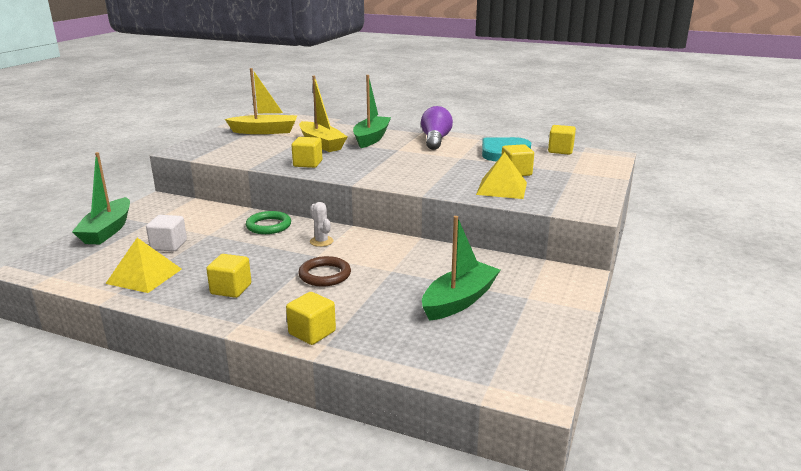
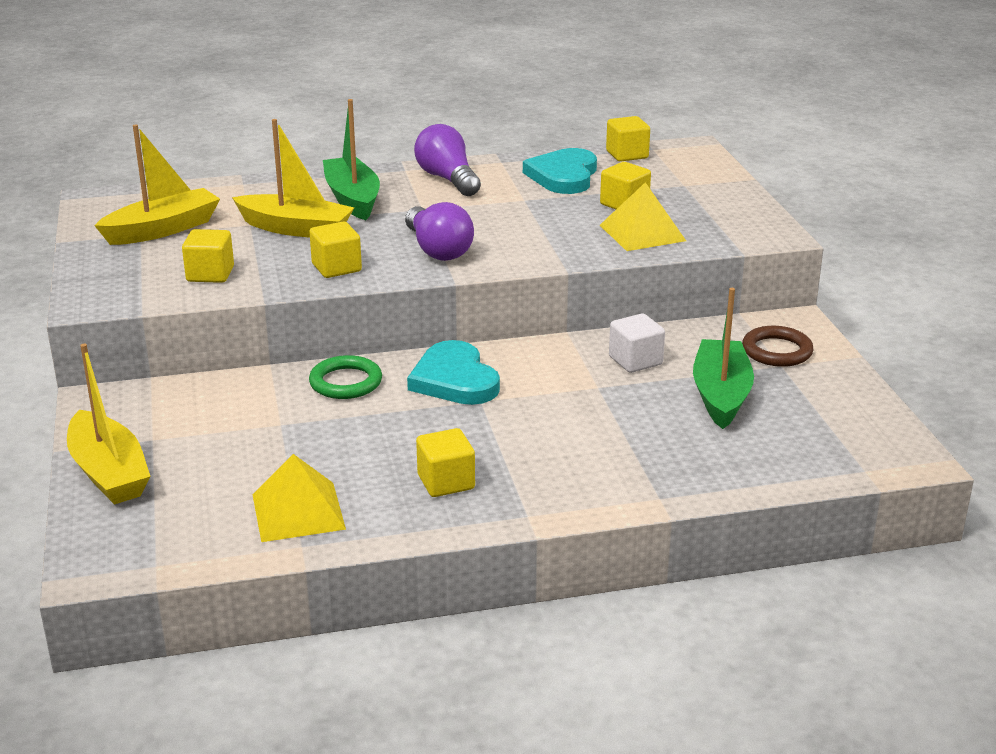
camera: 35 degrees left, 5 degrees up
green boat [72,152,130,244] -> yellow boat [67,344,151,505]
white cube [146,215,187,251] -> white cube moved to [609,313,665,373]
yellow cube [286,292,336,345] -> yellow cube moved to [182,229,234,283]
brown ring [298,256,351,287] -> brown ring moved to [742,326,814,367]
white cactus [310,202,334,247] -> turquoise heart [407,340,500,405]
none -> purple light bulb [405,202,474,261]

